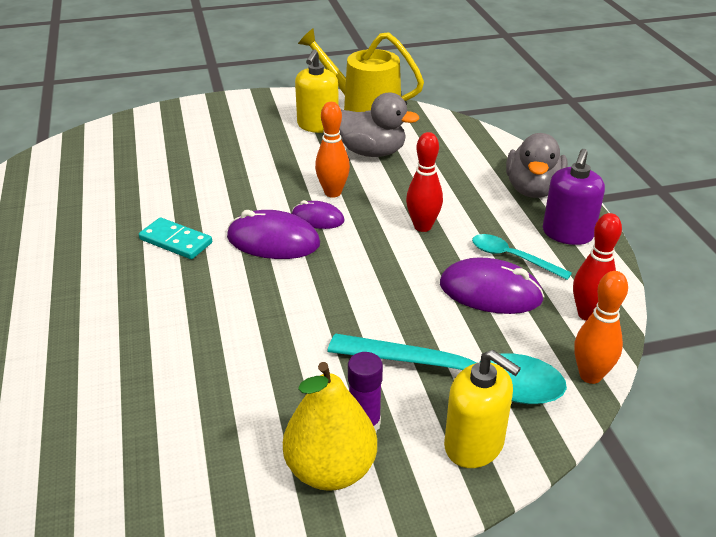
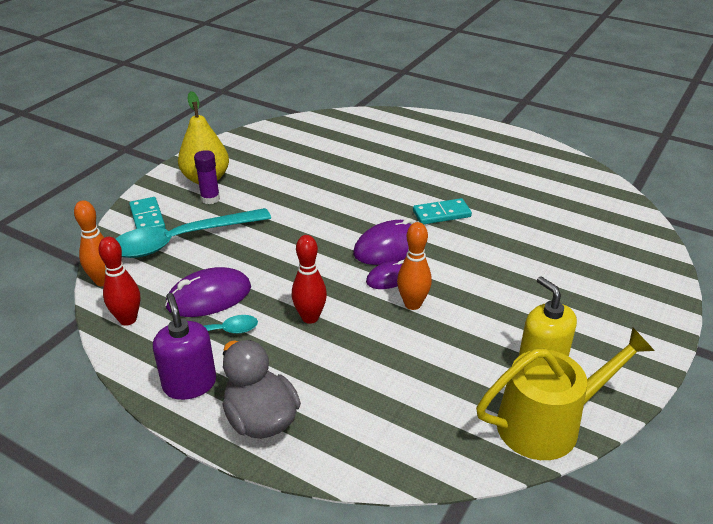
camera: 135 degrees right, 0 degrees up
grey duck [339,92,419,157] -> none
yellow soap dispenser [444,350,521,468] -> turquoise domino [129,197,166,229]

